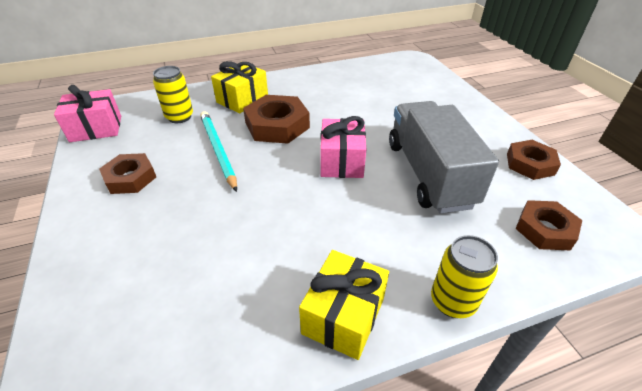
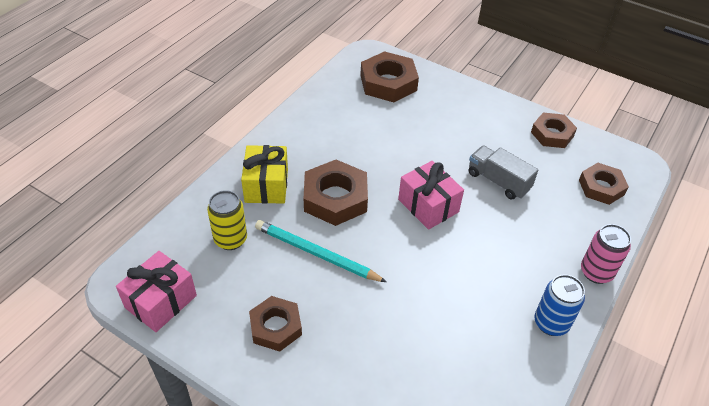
camera: 40 degrees left, 5 degrees up
yellow gift [299,250,389,360] -> blue can [534,274,585,336]
grey truck [389,101,499,213] -> grey truck [469,145,538,199], size x0.56
yellow can [431,235,498,318] -> pink can [581,224,631,284]
none -> brown nut [361,51,419,102]

